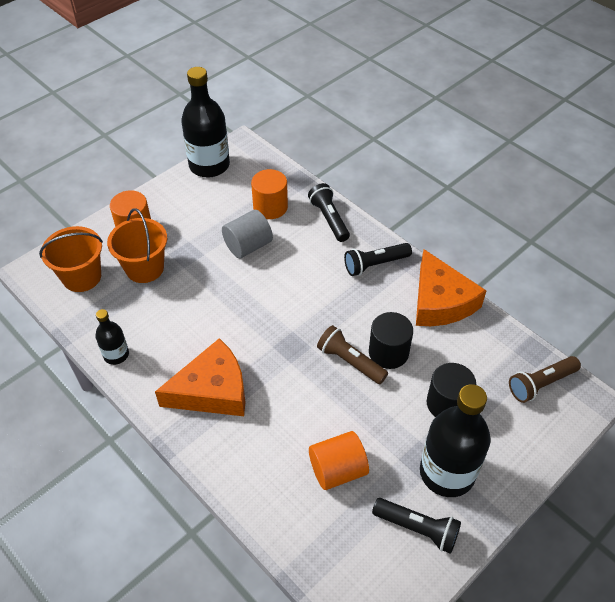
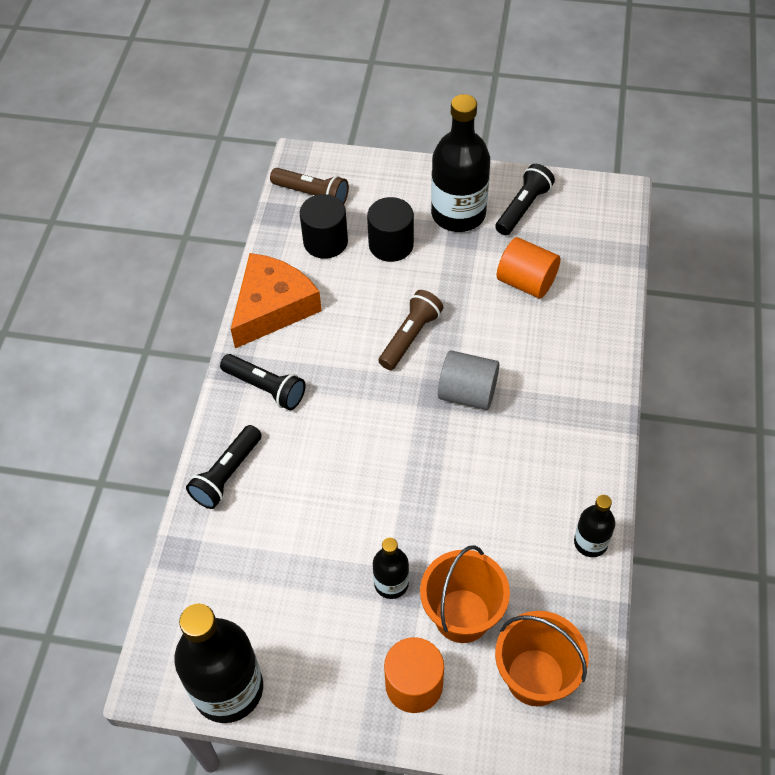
camera: 125 degrees left, 5 degrees up
orange cheese [155,338,245,416] -> none
grey cylinder [222,210,273,258] -> grey cylinder moved to [438,350,500,410]
orange cylinder [251,169,288,219] -> none
brown flashlight [317,325,388,384] -> brown flashlight turned 150 degrees counterclockwise [379,290,443,370]
black cylinder [369,312,413,369] -> black cylinder moved to [300,194,348,259]
black flashlight [372,498,461,554] -> black flashlight turned 45 degrees clockwise [495,164,555,235]
none -> black bottle [373,538,409,599]

